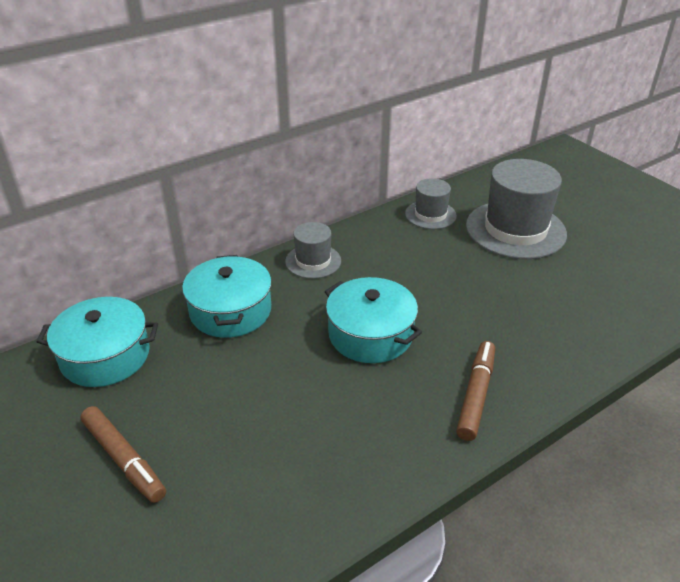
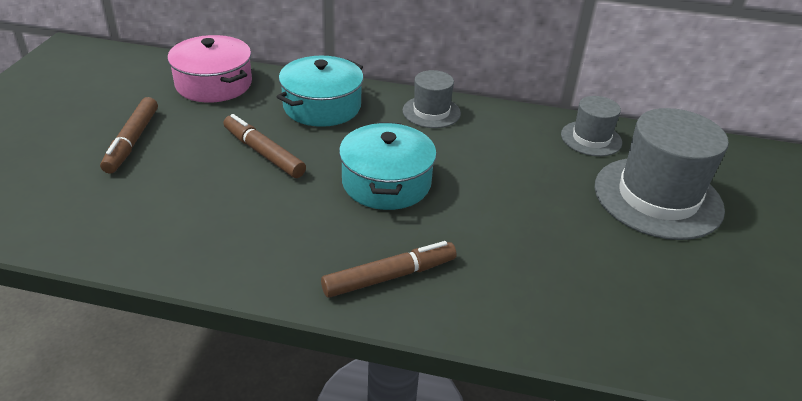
camera: 45 degrees right, 0 degrees up
turquoise pot [37,297,158,387] -> pink pot [167,35,252,103]
none -> brown marker [223,114,306,178]

